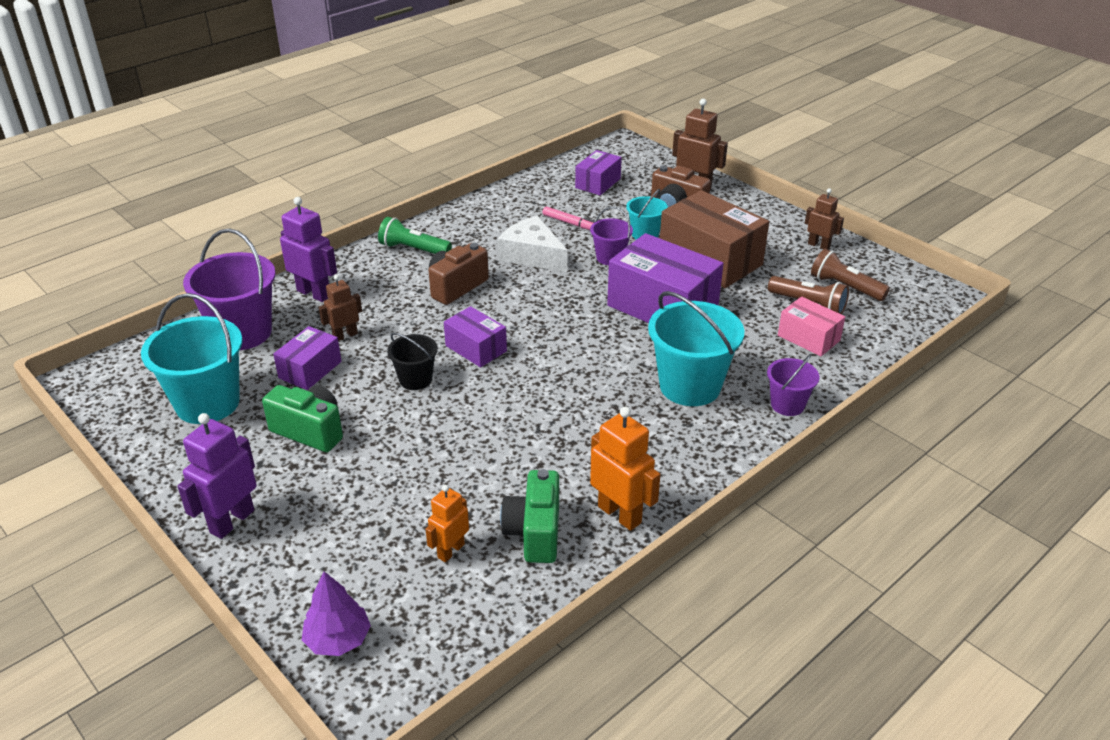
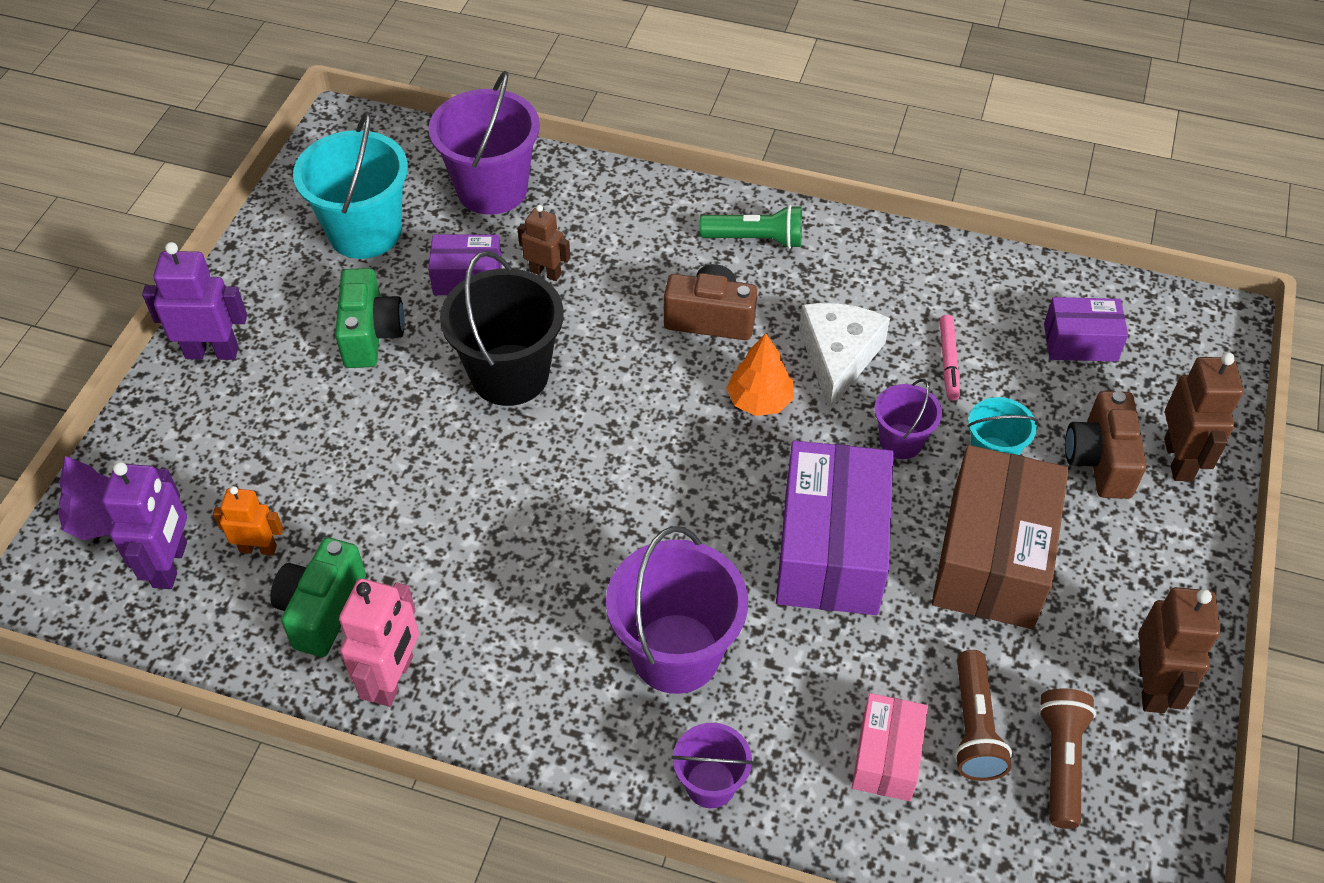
camera: 60 degrees right, 15 degrees up
purple robot [280,197,337,302] -> purple robot moved to [102,462,187,589]
green flashlight [378,217,452,254] -> green flashlight turned 105 degrees clockwise [699,205,802,249]
black bucket [387,333,438,390] -> black bucket [440,251,564,406], size x1.86
purple box [444,306,507,367] -> none
green camera [500,469,559,563] -> green camera turned 45 degrees counterclockwise [270,537,366,657]
orange robot [590,407,661,531] -> pink robot [339,578,419,707]
turquoise bucket [648,291,744,406] -> purple bucket [606,526,748,694]
brown robot [805,188,844,249] -> brown robot [1138,587,1220,713], size x1.59
none -> orange tree [726,333,794,416]

